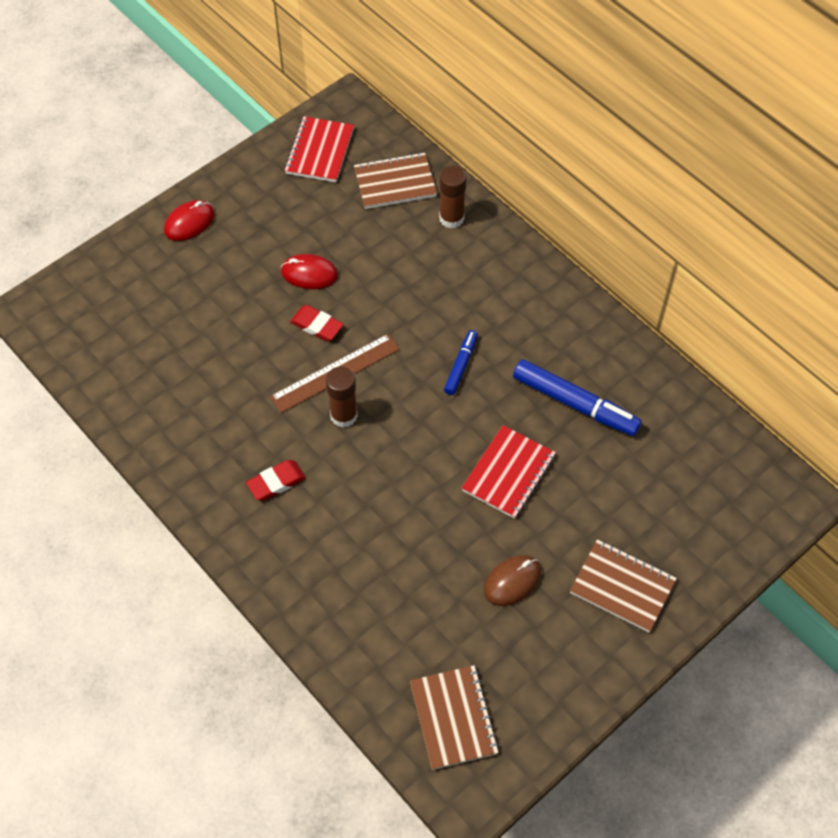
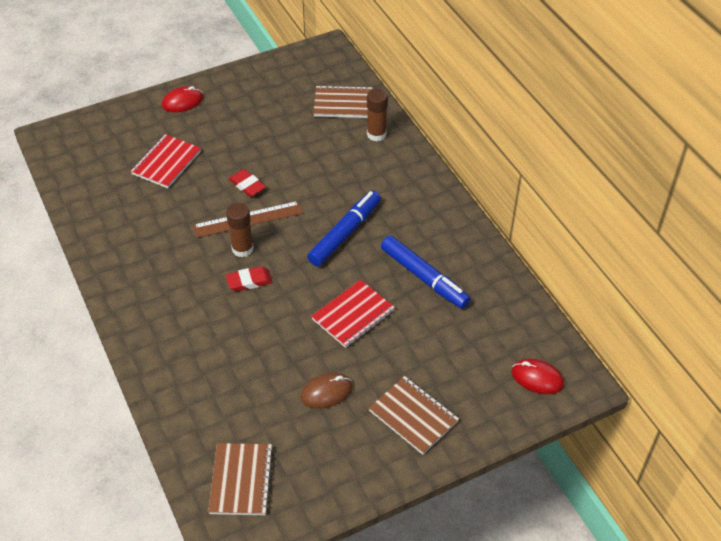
camera: 15 degrees right, 10 degrees down
red eraser [246,460,306,501] -> red eraser moved to [226,266,273,291]
red mouse [281,254,338,289] -> red mouse moved to [511,359,564,394]
red notebook [284,116,354,182] -> red notebook moved to [131,134,201,188]
blue marker [444,330,478,395] -> blue marker [307,191,381,267], size x1.79

